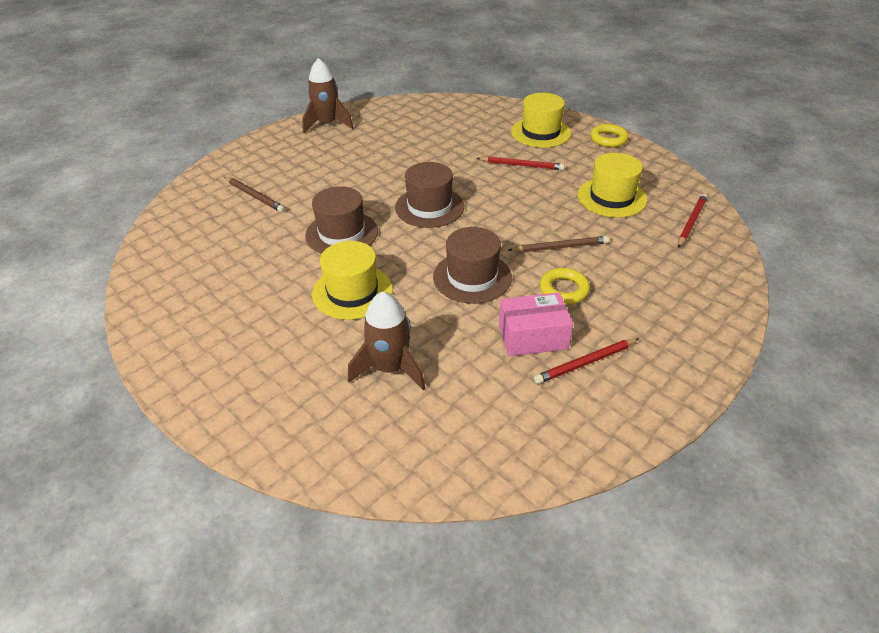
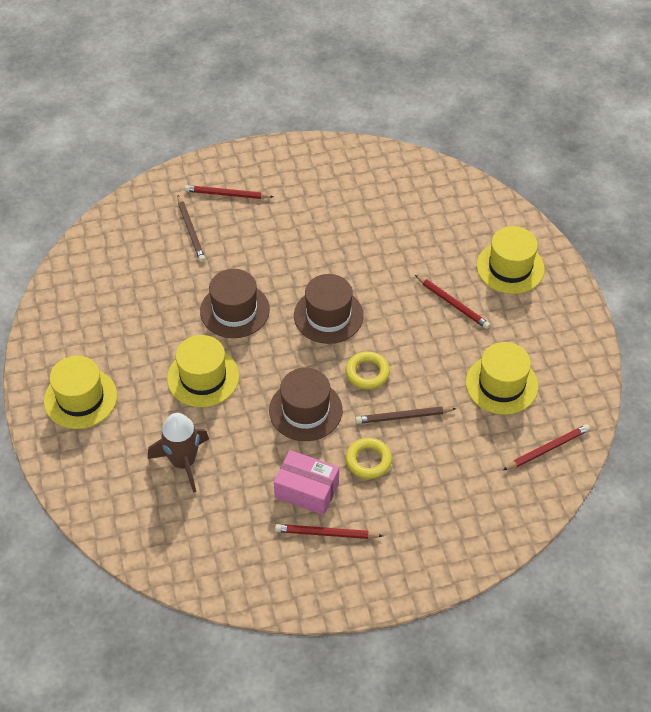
camera: 30 degrees right, 10 degrees up
brown rocket [302,58,353,133] -> none
brown pencil [508,236,609,252] -> brown pencil turned 150 degrees clockwise [355,406,457,424]
yellow ring [590,124,629,147] -> yellow ring moved to [345,351,390,390]
none -> yellow hat [44,356,117,429]
none -> red pencil [185,185,273,199]

